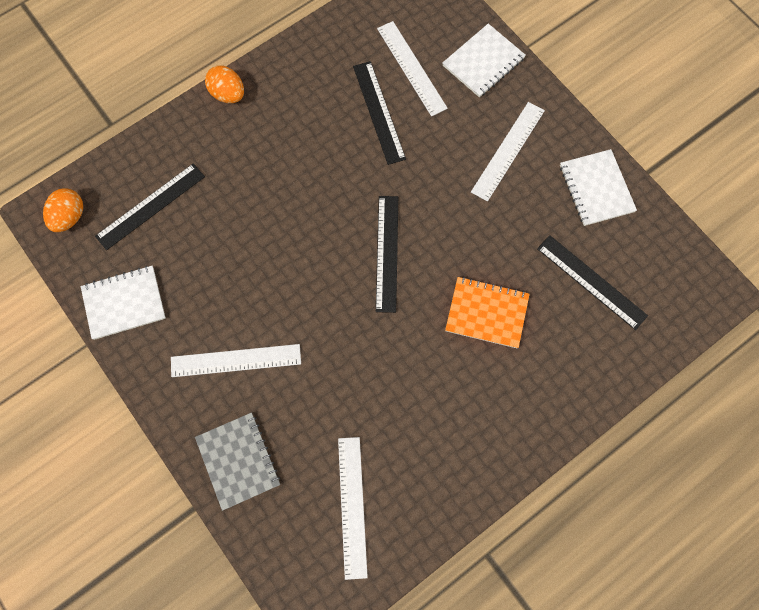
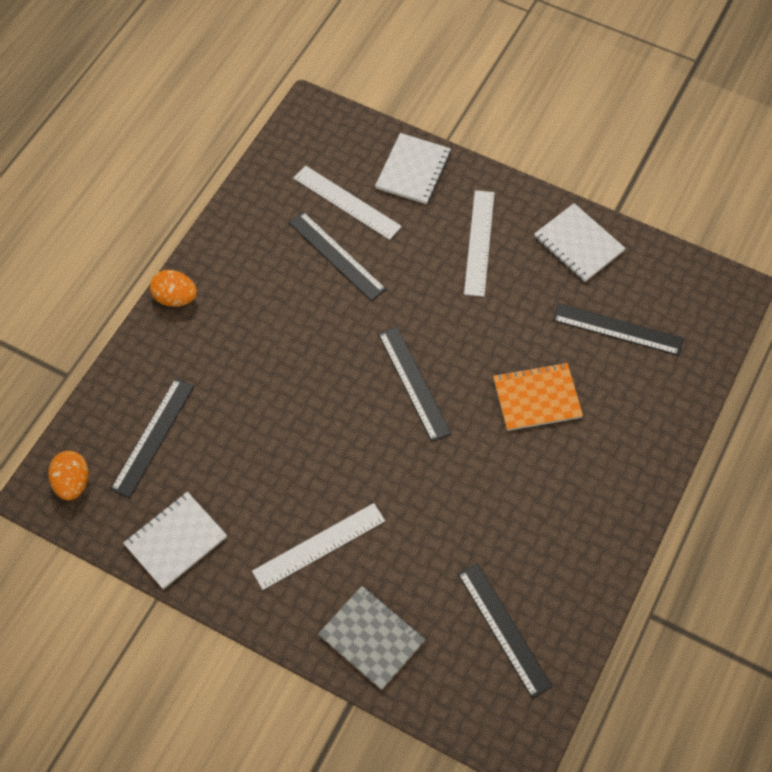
camera: 25 degrees left, 10 degrees down
white ruler [338,437,368,580] -> black ruler [458,563,552,698]

